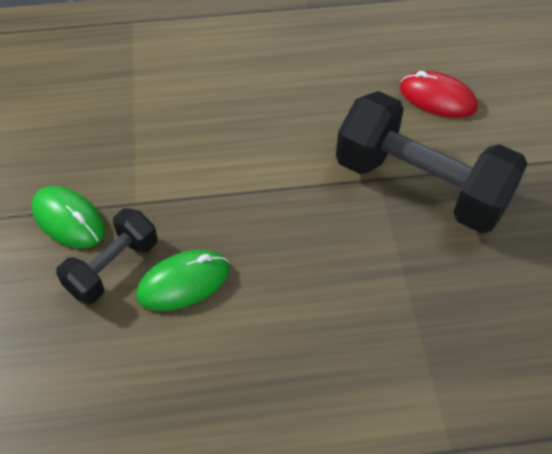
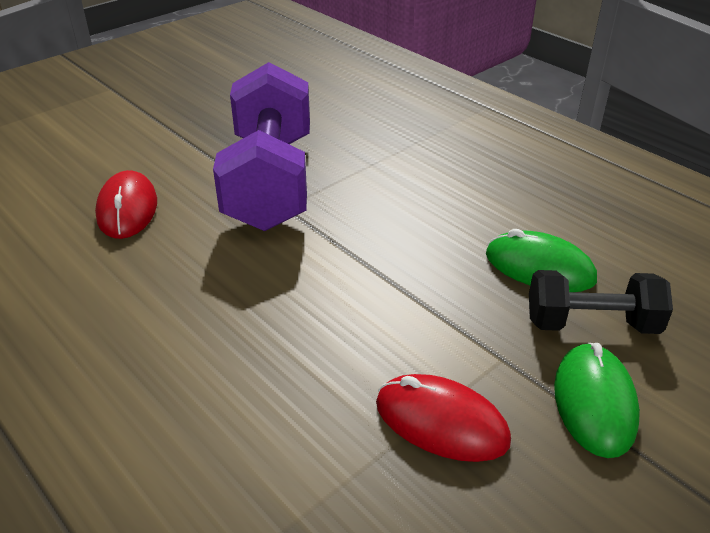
camera: 125 degrees left, 15 degrees down
black dumbbell [336,91,527,233] -> purple dumbbell [213,62,310,231]
none -> red mouse [376,374,511,462]

